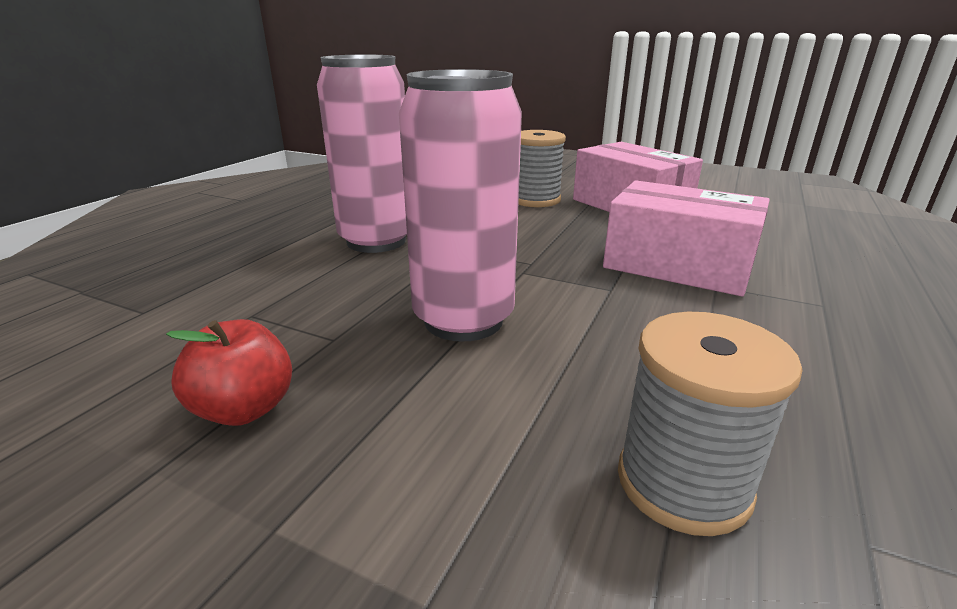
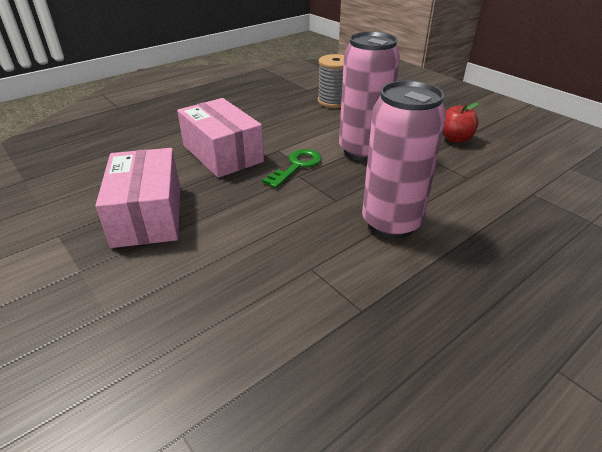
camera: 155 degrees left, 10 degrees up
grey spool [518,130,566,207] -> none
none -> green key [262,149,322,188]

